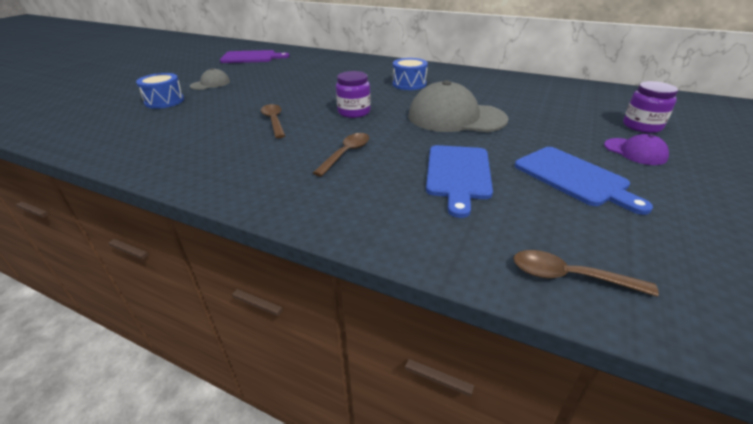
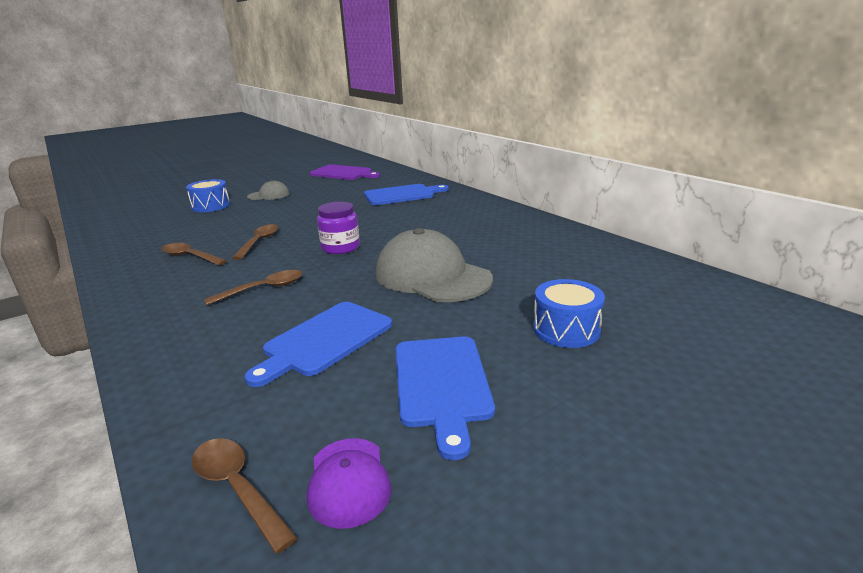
camera: 30 degrees right, 10 degrees down
blue drum [393,58,428,90] -> blue drum moved to [533,279,605,348]
purple cap [604,134,669,165] -> purple cap moved to [307,438,391,529]
purple jar [623,81,678,133] -> none
none -> brown spoon [161,243,227,266]
none -> blue cutting board [364,184,449,205]

